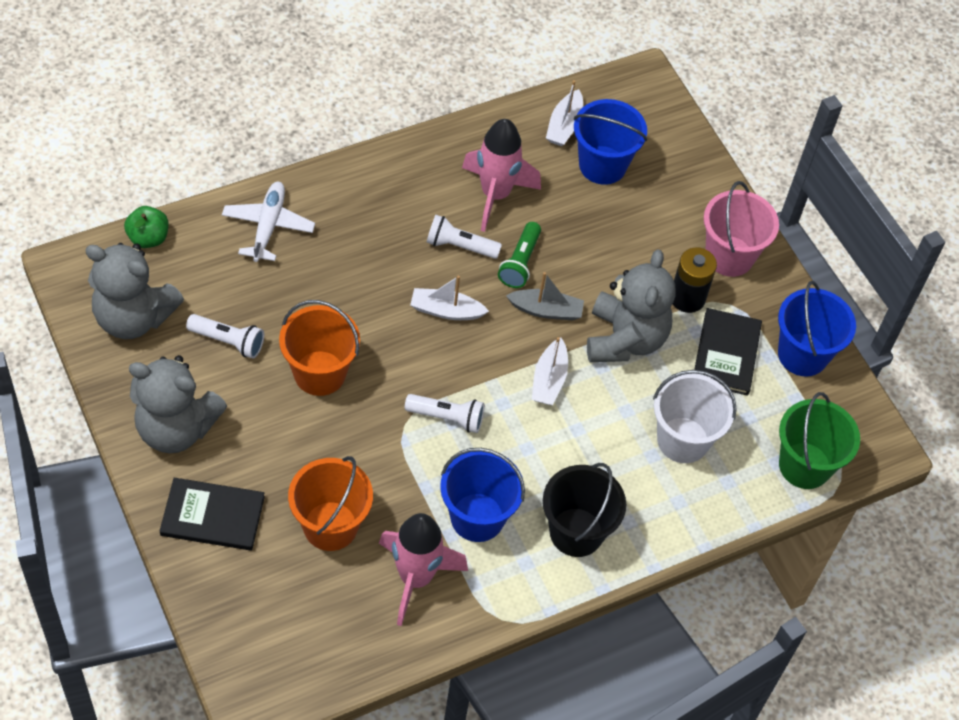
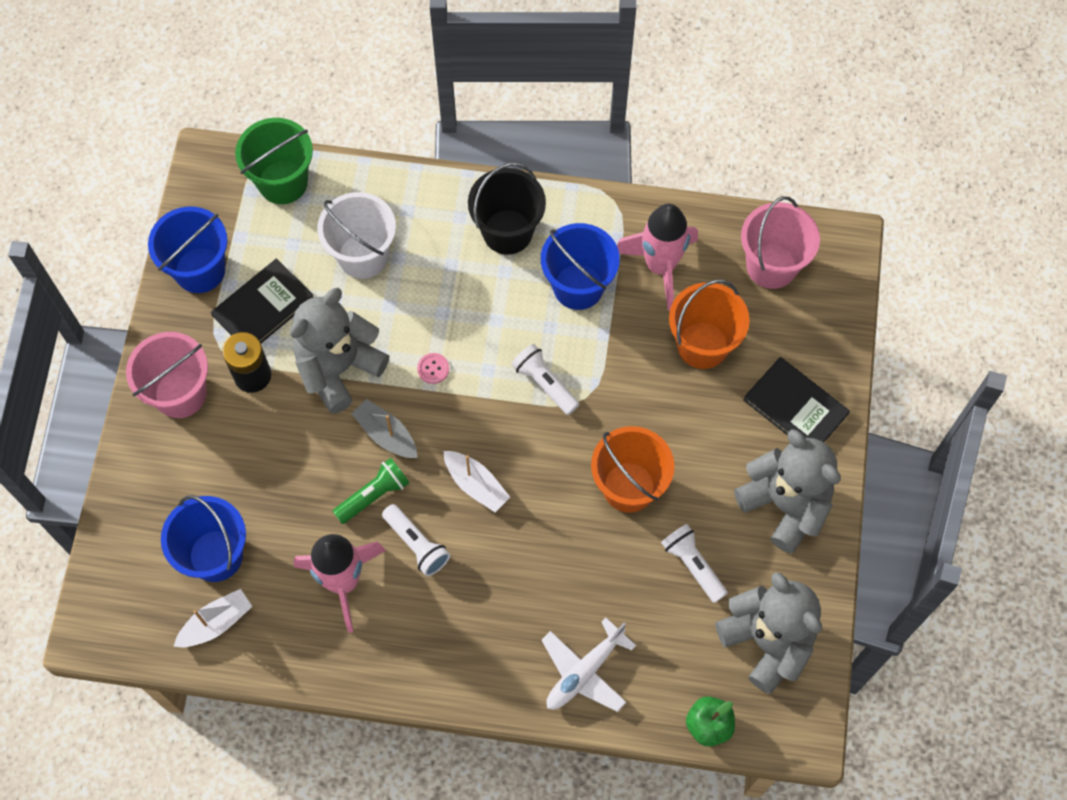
camera: 140 degrees left, 10 degrees up
white boat [532,337,568,405] -> pink button [417,353,449,384]
none -> pink bucket [741,196,820,289]

